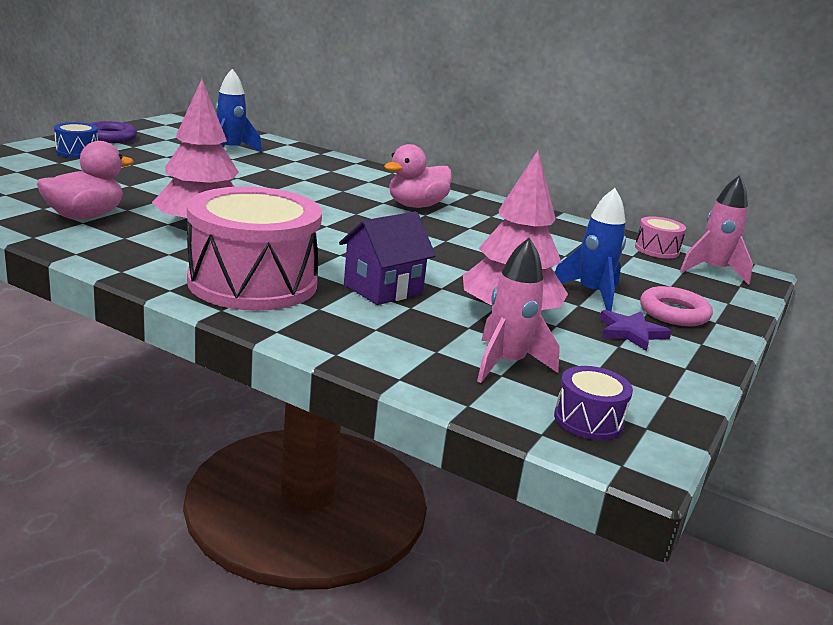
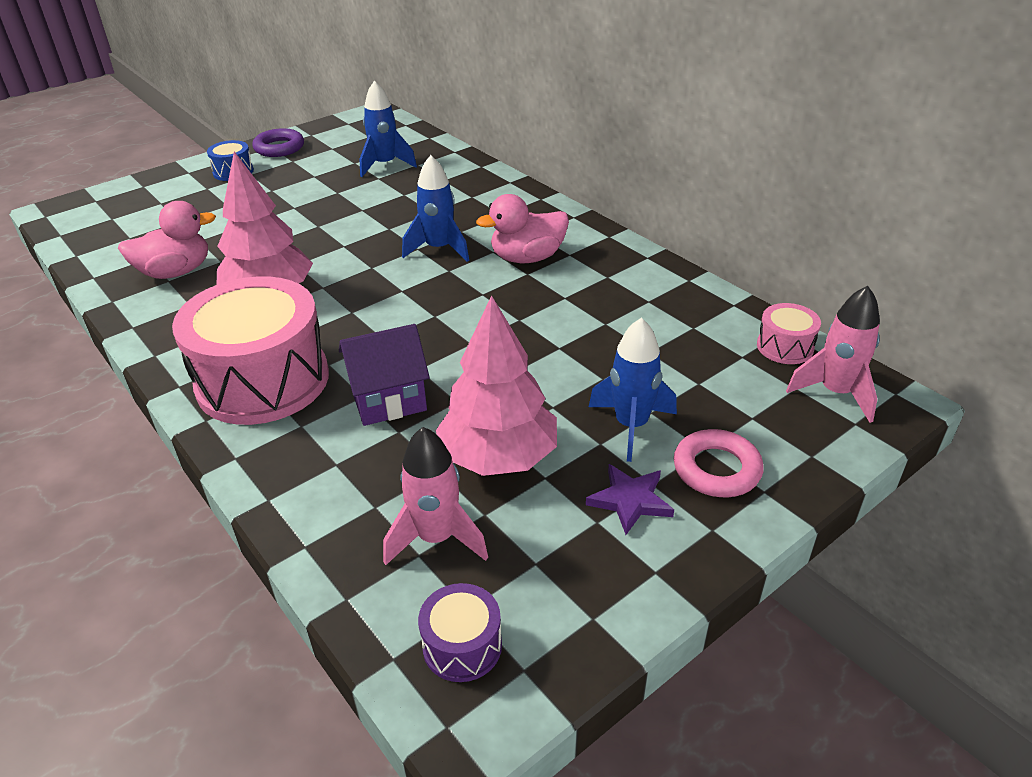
camera: 25 degrees right, 15 degrees up
none -> blue rocket [402,155,469,262]

